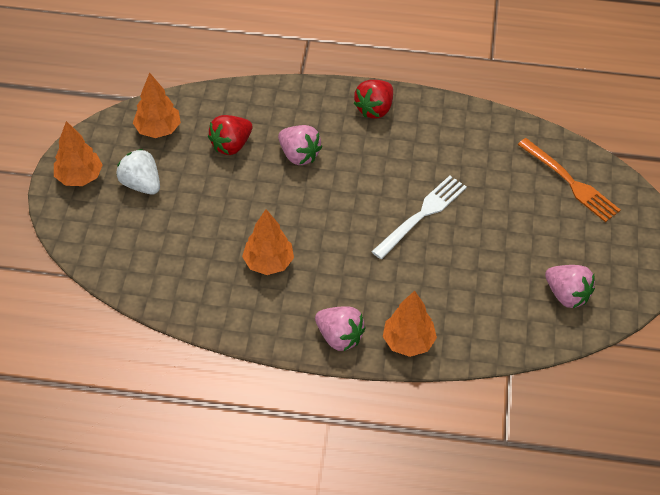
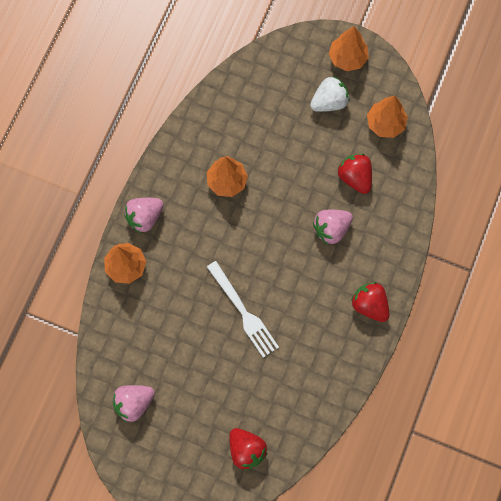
camera: 105 degrees right, 20 degrees up
orange fork [518,138,621,222] -> red strawberry [229,428,267,471]

